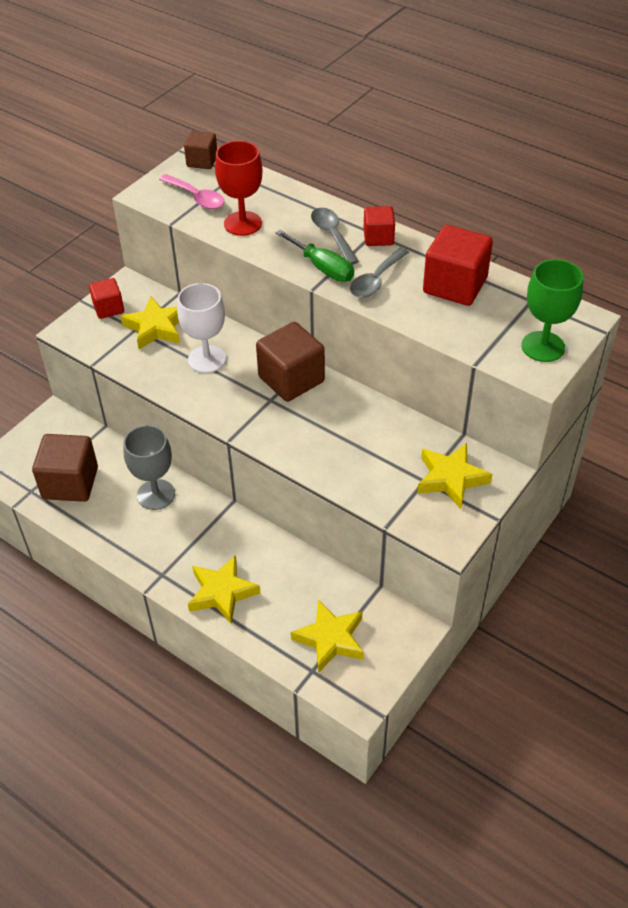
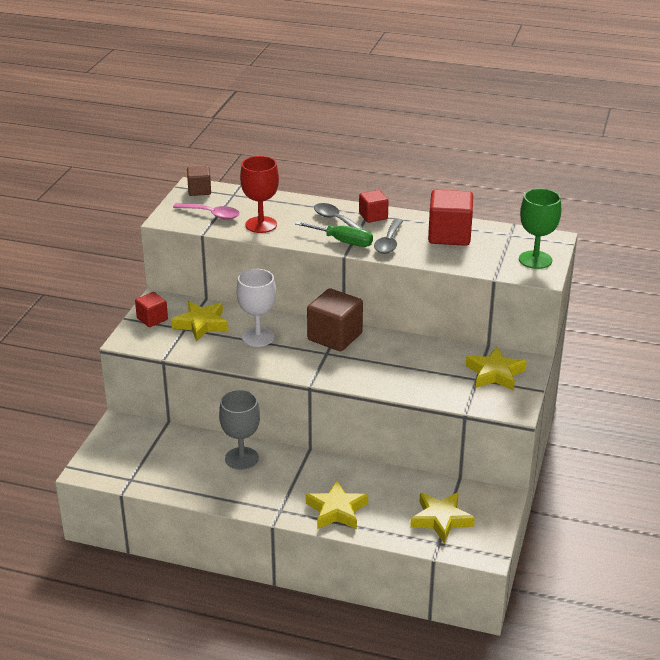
camera: 20 degrees left, 15 degrees down
brown cube [32,434,98,502] -> none

